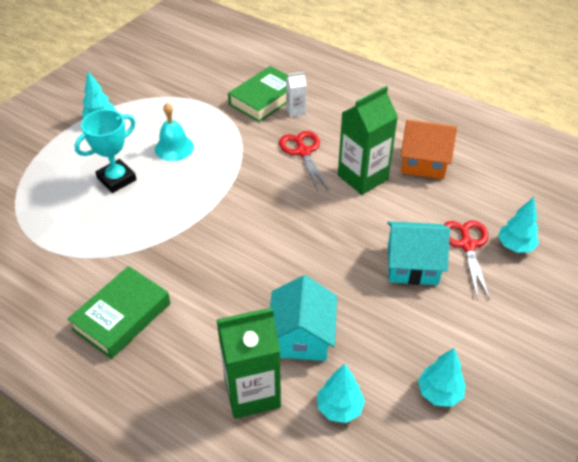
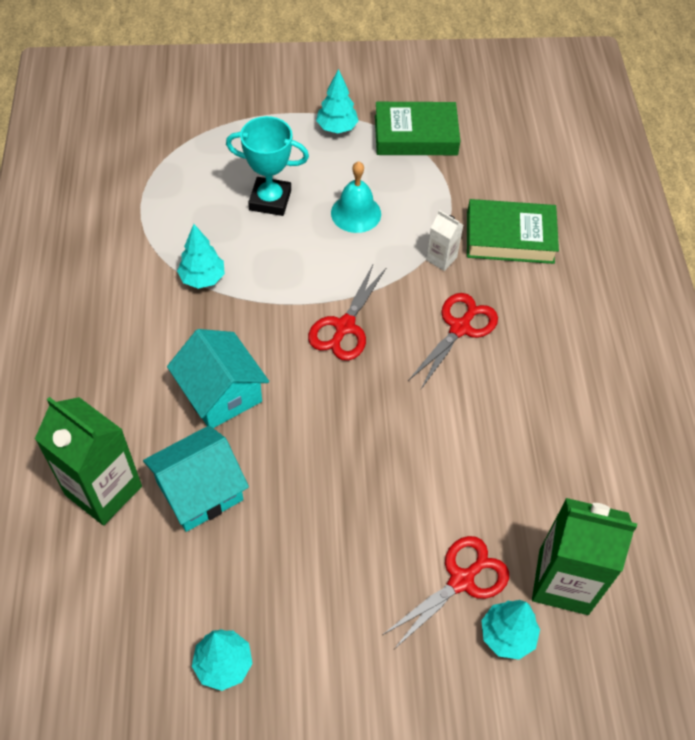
camera: 50 degrees right, 10 degrees up
green book [68,266,170,359] -> green book moved to [375,102,461,155]
white carton [286,72,307,117] -> white carton moved to [426,210,463,271]
turquoise tree [317,364,365,423] -> turquoise tree moved to [177,224,225,289]
green carton [338,86,398,195] -> green carton moved to [532,498,637,615]
turquoise house [387,221,450,285] -> turquoise house moved to [167,329,269,428]
orange house [401,120,457,179] -> none
none -> red scissors [308,265,387,361]

